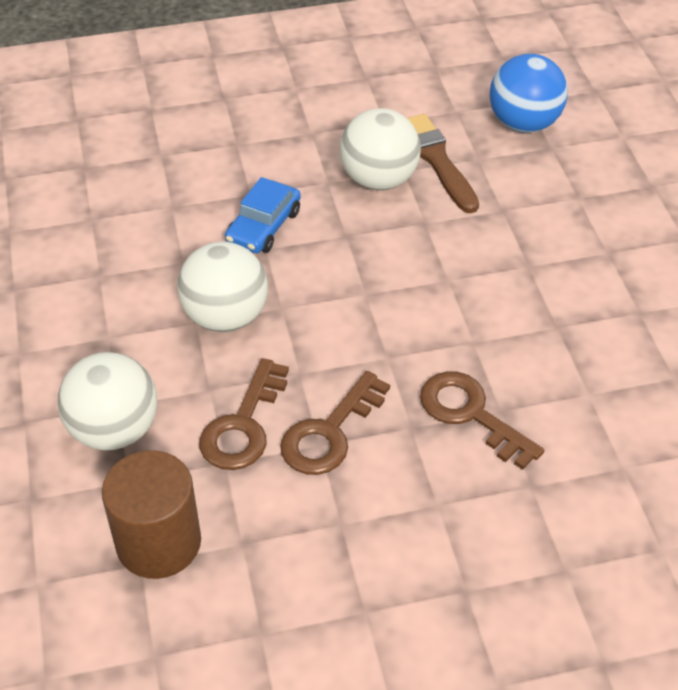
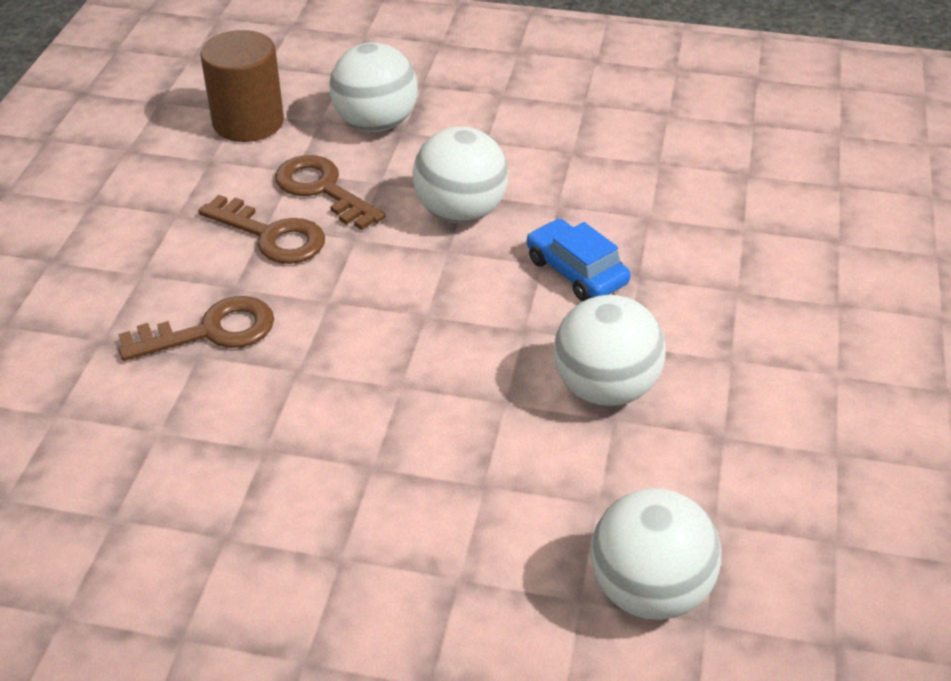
camera: 115 degrees right, 5 degrees down
brown key [280,371,390,475] -> brown key turned 150 degrees clockwise [198,195,325,264]
brown brush [407,114,479,213] -> none
blue ball [489,54,568,133] -> white ball [591,488,721,620]

